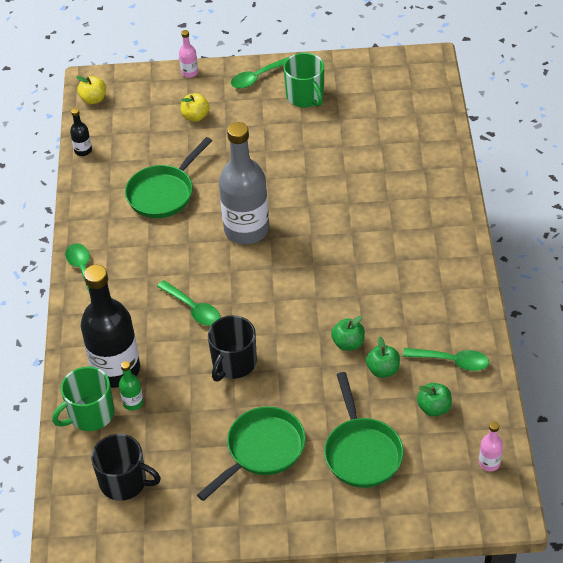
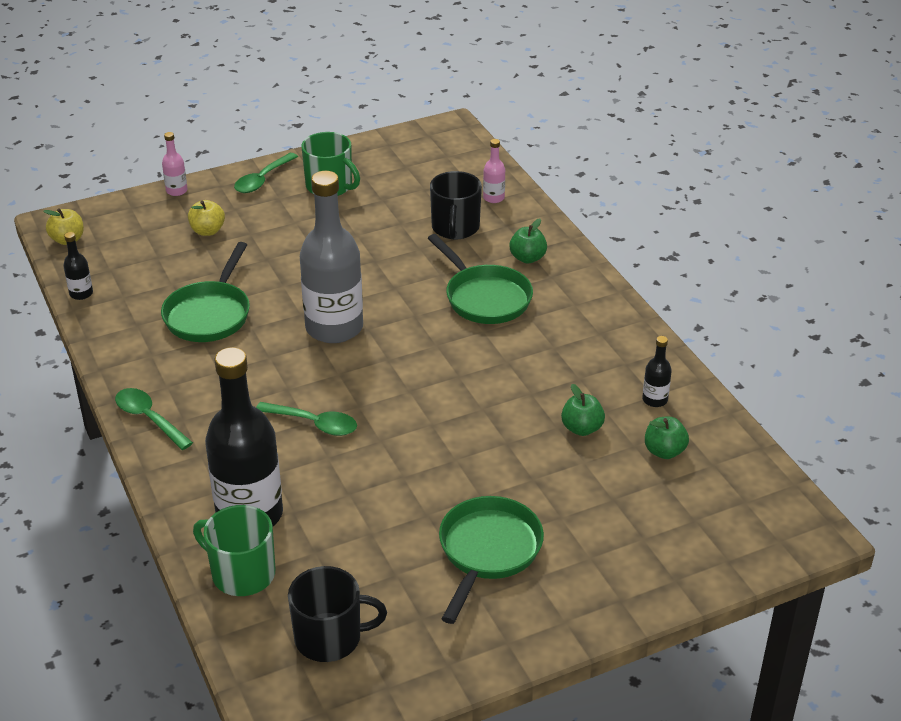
camera: 25 degrees left, 10 degrees down
green mug [52,366,114,431] -> green mug turned 90 degrees clockwise [193,505,276,596]
green bottle [119,361,143,410] -> none
black mug [208,315,257,381] -> black mug moved to [430,171,482,239]
green pan [324,372,404,488] -> green pan moved to [428,234,533,324]
green apple [331,316,365,351] -> green apple moved to [509,219,547,264]
green spoon [403,348,489,371] -> black bottle [642,336,672,407]
pink bottle [479,422,503,471] -> pink bottle moved to [483,139,505,203]

